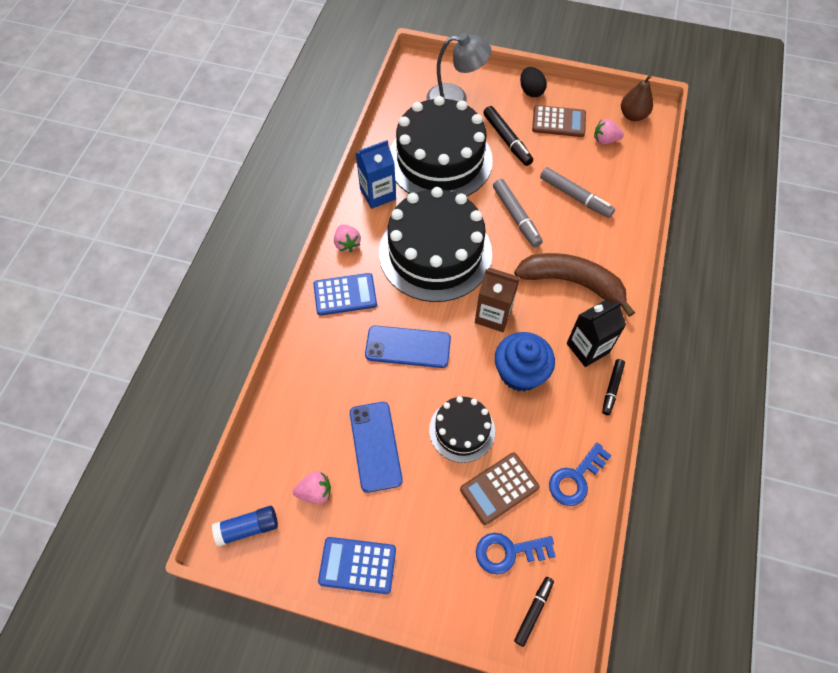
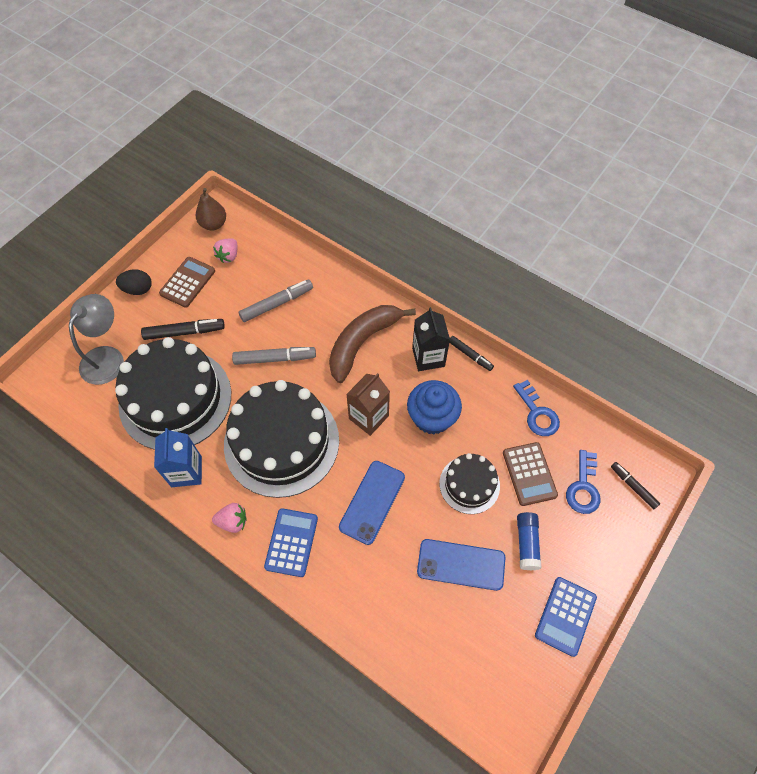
camera: 70 degrees left, 0 degrees up
blue glue stick [212,506,278,547] -> blue glue stick moved to [517,512,542,570]
pink strawberry [293,471,331,504] -> none

